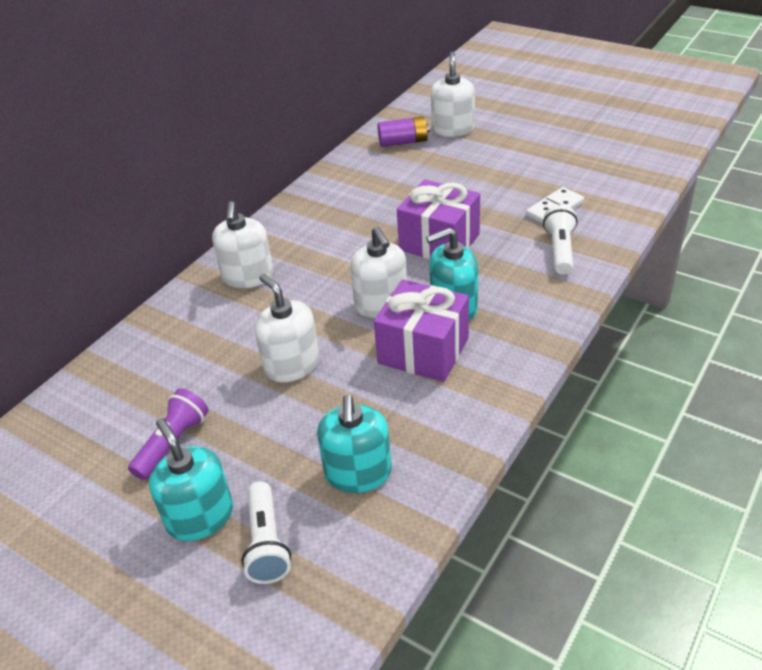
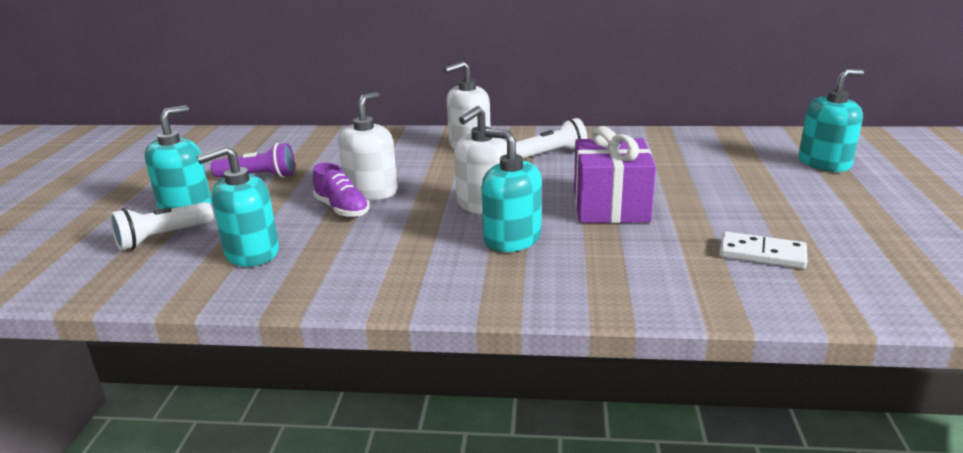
camera: 60 degrees right, 15 degrees down
purple gift [374,279,469,382] -> none
purple battery [378,116,430,147] -> none
white soap dispenser [431,52,475,137] -> turquoise soap dispenser [798,69,864,172]
white flashlight [543,205,577,275] -> white flashlight moved to [516,118,587,158]
none -> purple shoe [313,163,369,218]

